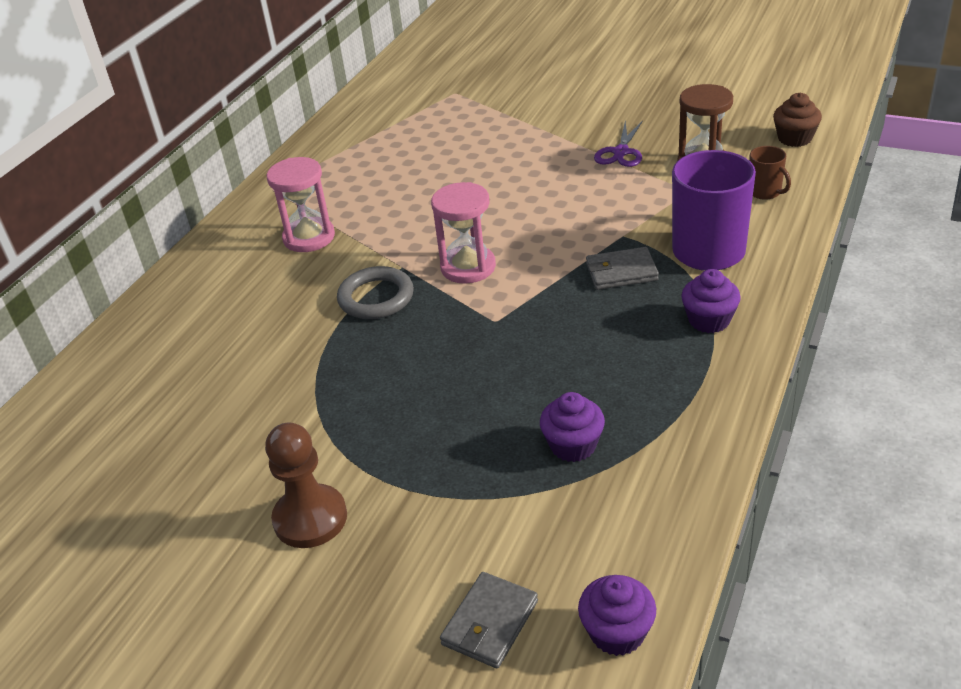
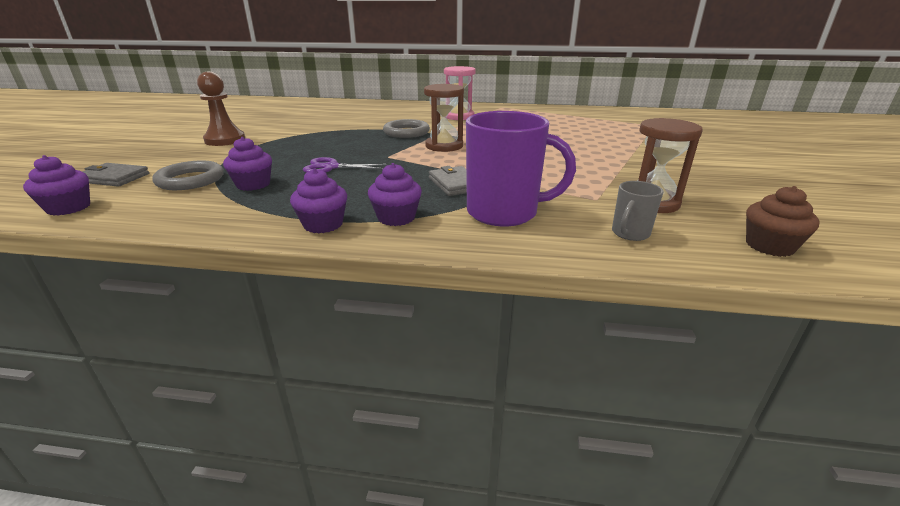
camera: 70 degrees right, 10 degrees down
pink hourglass [431,182,496,284] -> brown hourglass [424,84,464,152]
purple scissors [594,120,643,167] -> purple scissors moved to [303,157,386,173]
brown mug [749,146,791,200] -> grey mug [612,181,663,241]
none -> grey ring [152,160,224,190]
none -> purple cupcake [290,169,347,234]

